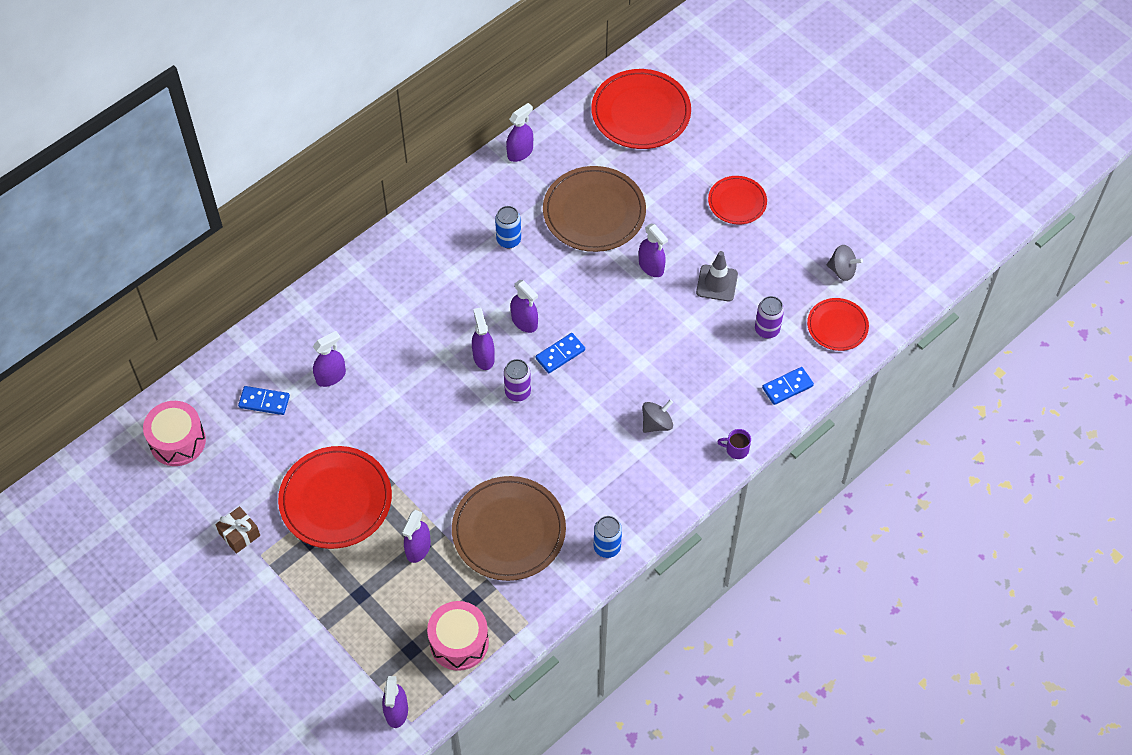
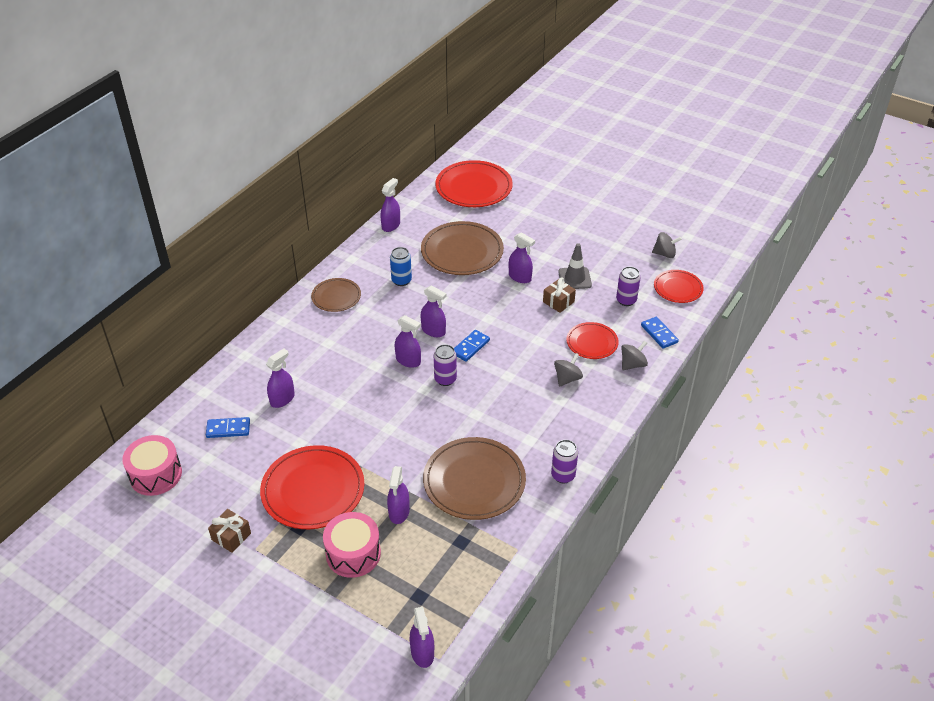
camera: 15 degrees left, 15 degrees down
pink drum [427,601,489,671] -> pink drum moved to [323,512,381,578]
purple spray bottle [472,308,495,370] -> purple spray bottle turned 150 degrees clockwise [395,315,421,368]
blue can [594,516,622,558] -> purple can [551,440,578,483]
red plate [708,176,767,225] -> red plate moved to [566,322,619,359]
purple mug [717,429,751,459] -> none
blue domino [762,367,814,405] -> blue domino turned 75 degrees counterclockwise [641,317,679,349]
none -> brown plate [311,278,361,312]
none -> brown gift [543,278,576,313]
none -> grey spinning top [622,340,648,370]

